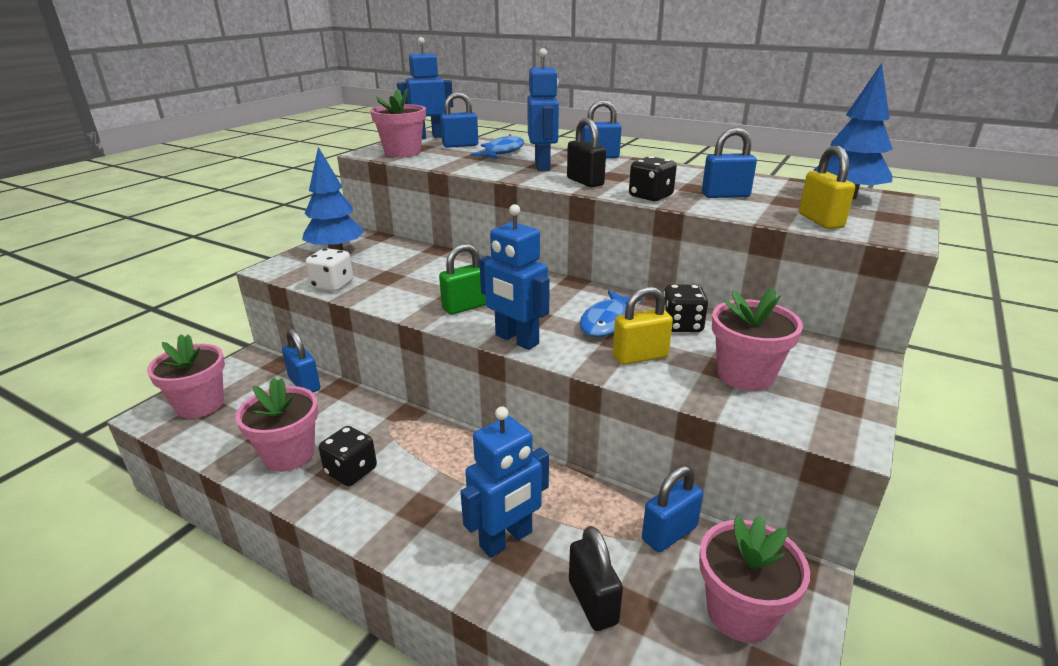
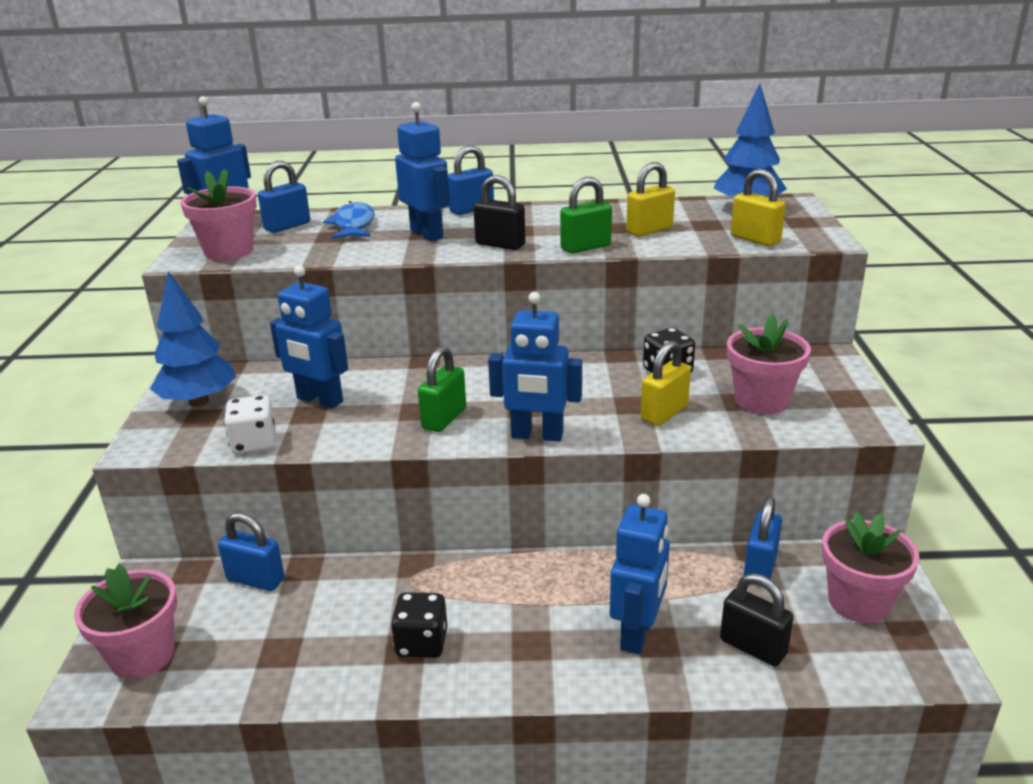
camera: 30 degrees left, 0 degrees up
pink flower pot [236,378,318,472] -> none
blue fish [580,290,643,337] -> none
black dice [629,156,677,201] -> green padlock [560,177,612,254]
blue padlock [702,127,757,198] -> yellow padlock [626,162,675,237]
none -> blue robot [270,265,348,409]

